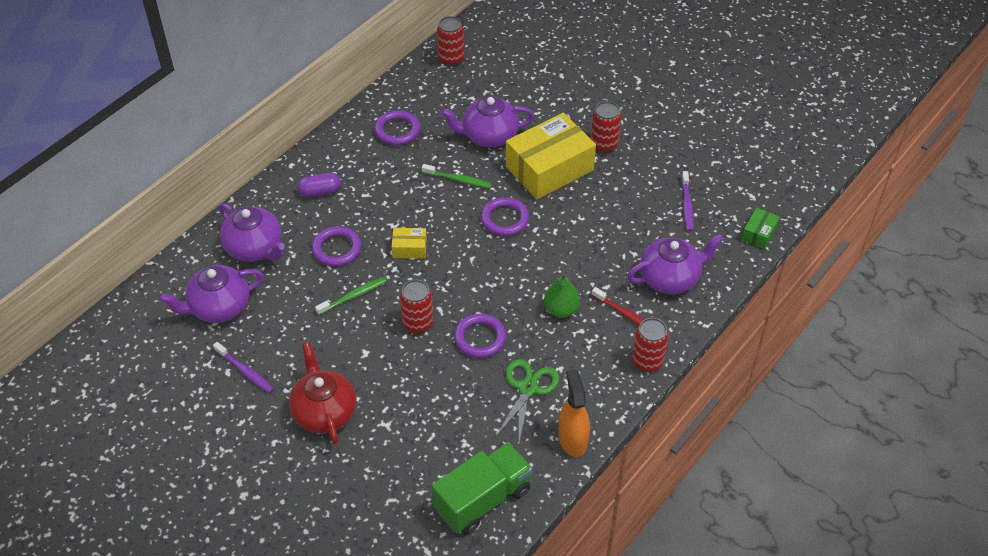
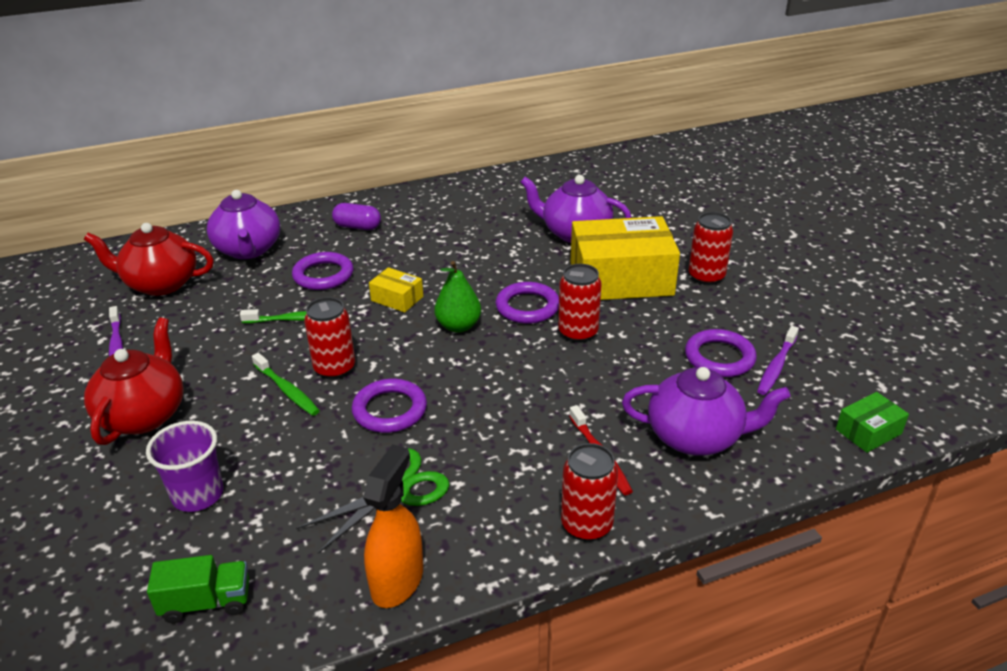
camera: 30 degrees right, 15 degrees down
purple teapot [159,265,263,323] -> red teapot [84,223,214,296]
purple ring [374,110,420,145] -> purple ring moved to [685,329,757,377]
green toothbrush [422,164,492,188] -> green toothbrush moved to [252,353,320,416]
green truck [432,442,532,535] -> green truck [147,555,249,623], size x0.55
red can [437,16,464,67] -> red can moved to [558,264,602,343]
green pear [544,274,580,318] -> green pear moved to [435,261,481,333]
none -> purple cup [146,421,223,512]

